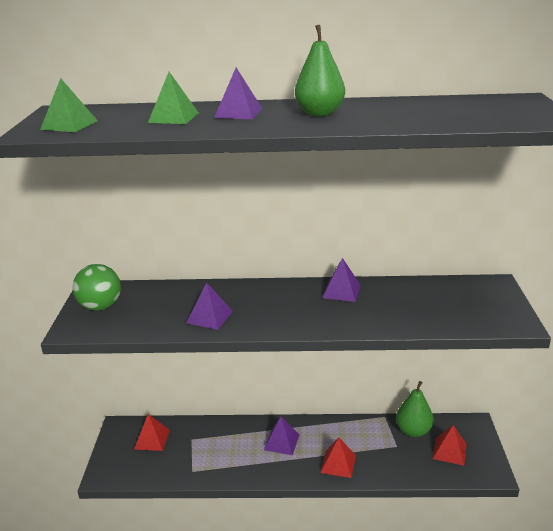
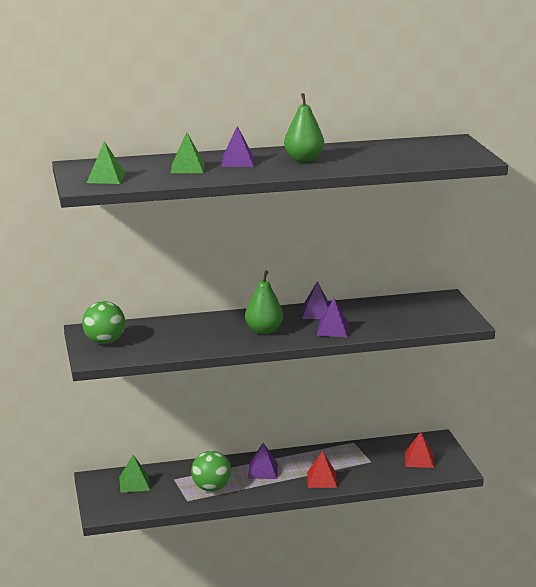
camera: 15 degrees left, 5 degrees down
red pyramid [134,414,170,451] -> green pyramid [119,455,150,493]
purple pyramid [187,282,233,330] -> purple pyramid moved to [317,298,349,337]
green pear [396,381,434,437] -> green pear moved to [245,270,283,334]
none -> green ball [191,451,231,491]

